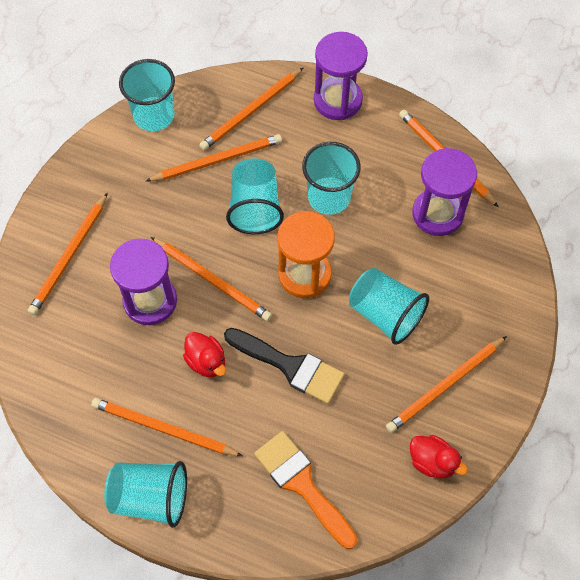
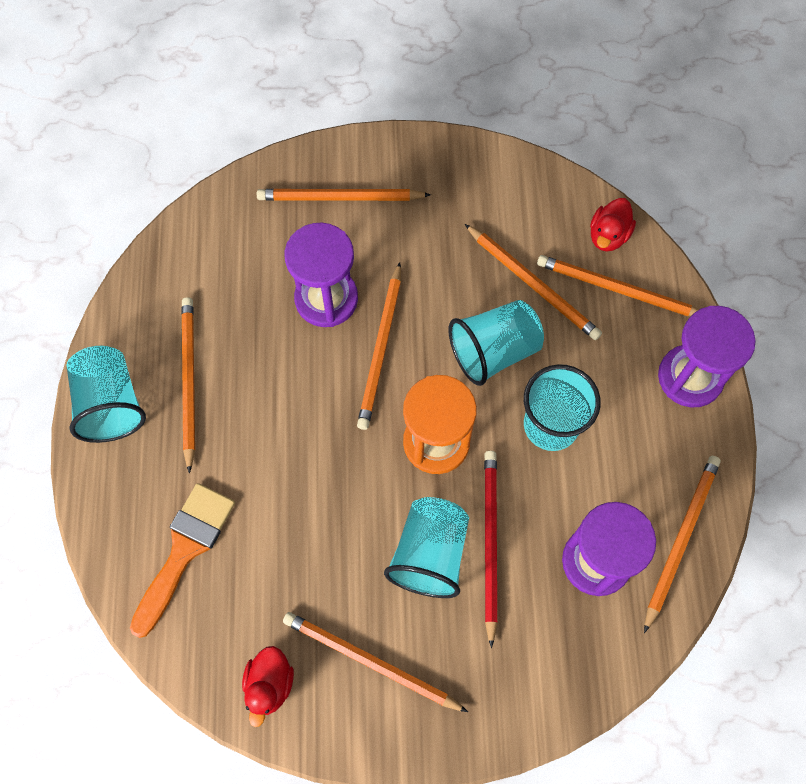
camera: 65 degrees right, 5 degrees up
turquoise cup [119,59,175,131] -> none
red duck [183,332,226,377] -> red duck moved to [590,198,636,252]
black brush [224,328,345,404] -> none
none -> red pencil [484,451,498,648]

